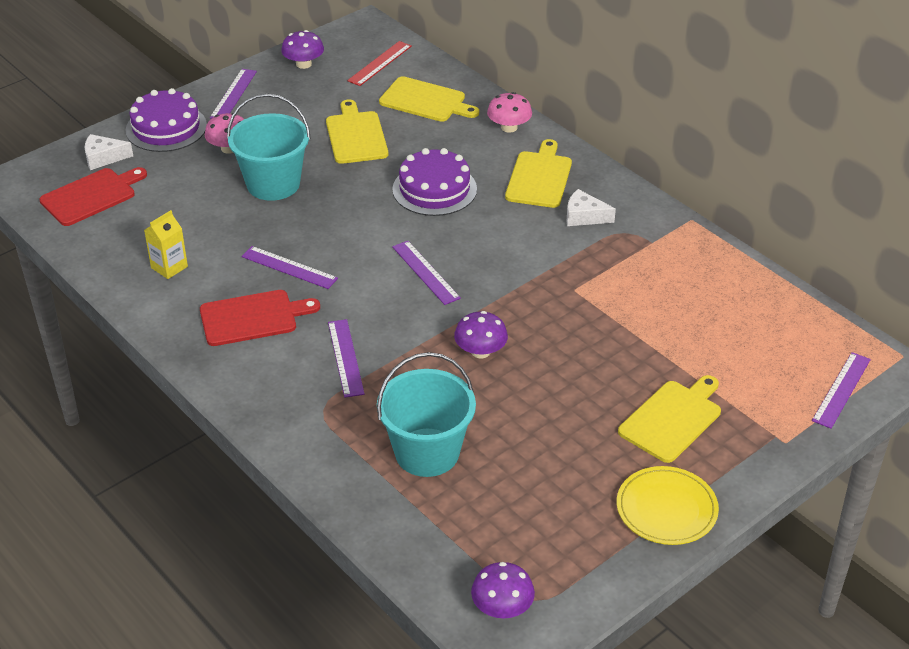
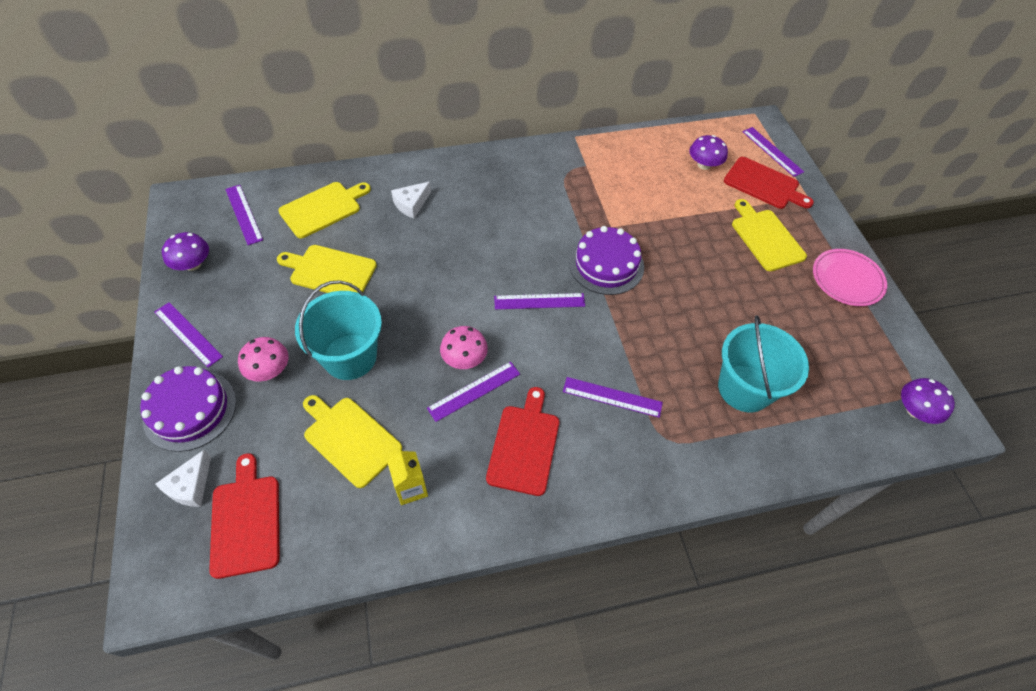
camera: 65 degrees left, 15 degrees up
red ruler [347,41,412,86] -> purple ruler [225,185,263,245]
purple cake [392,148,477,216] -> purple cake moved to [569,226,644,295]
purple mushroom [454,311,508,358] -> purple mushroom moved to [689,135,728,170]
pink mushroom [487,92,532,133] -> pink mushroom moved to [440,326,488,369]
yellow cutting board [505,139,572,208] -> yellow cutting board moved to [303,395,402,488]
white cheese [567,189,616,226] -> white cheese moved to [391,182,431,218]
yellow plate [617,466,719,545] -> pink plate [813,249,887,306]
none -> red cutting board [724,157,814,209]

